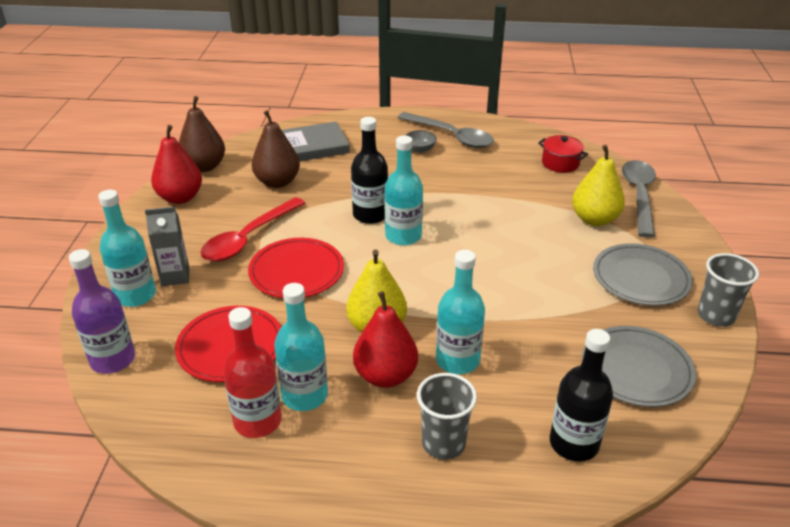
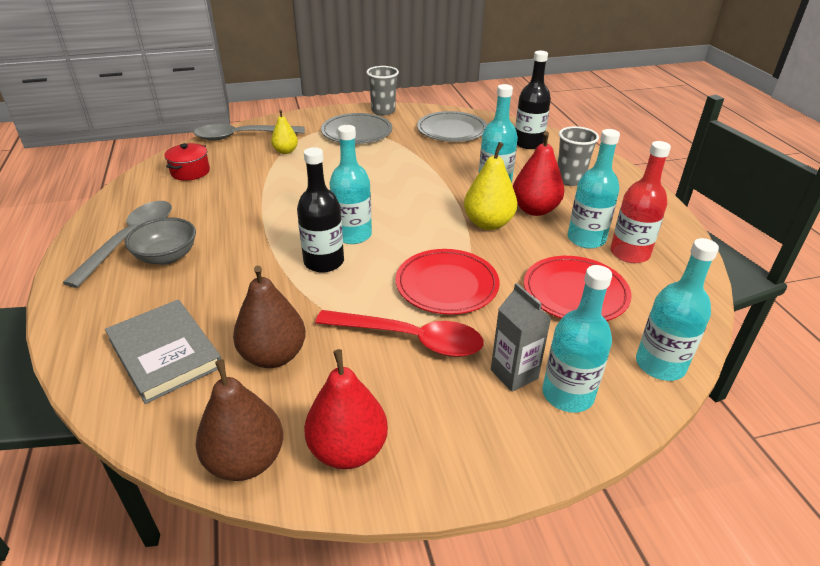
camera: 110 degrees left, 0 degrees up
purple bottle [69,249,135,374] -> turquoise bottle [636,238,719,381]
grey bowl [405,130,437,153] -> grey bowl [125,217,196,265], size x1.57
yellow pear [572,145,625,226] -> yellow pear [271,110,298,154], size x0.60

